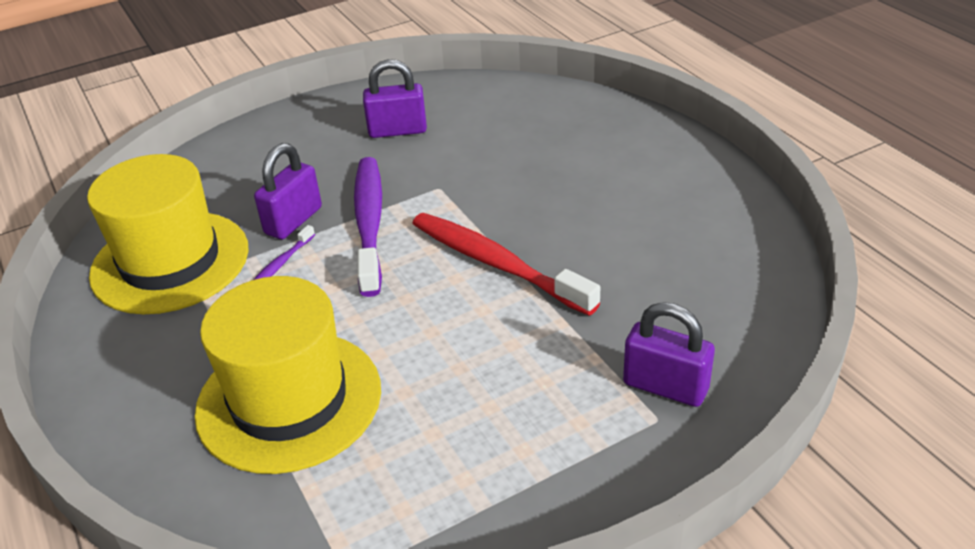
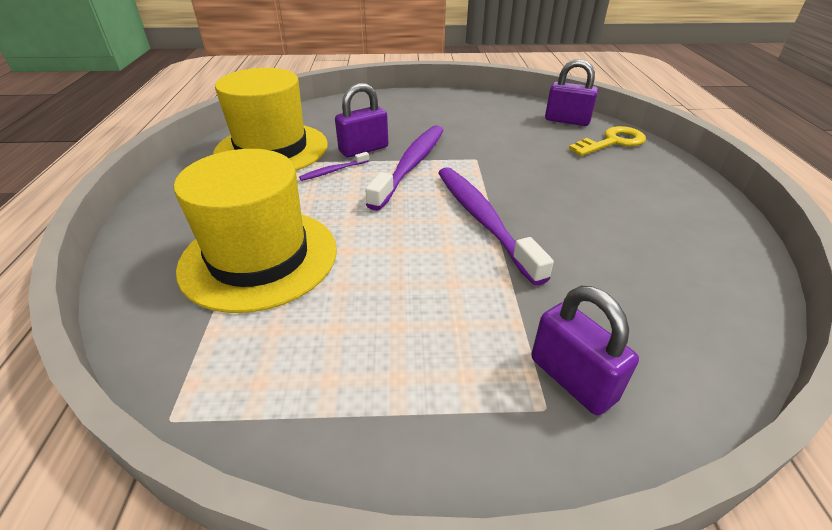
camera: 25 degrees right, 0 degrees up
purple padlock [363,59,427,138] -> purple padlock moved to [545,59,598,126]
red toothbrush [412,213,600,316] -> purple toothbrush [438,167,554,286]
none -> yellow key [569,126,646,156]

